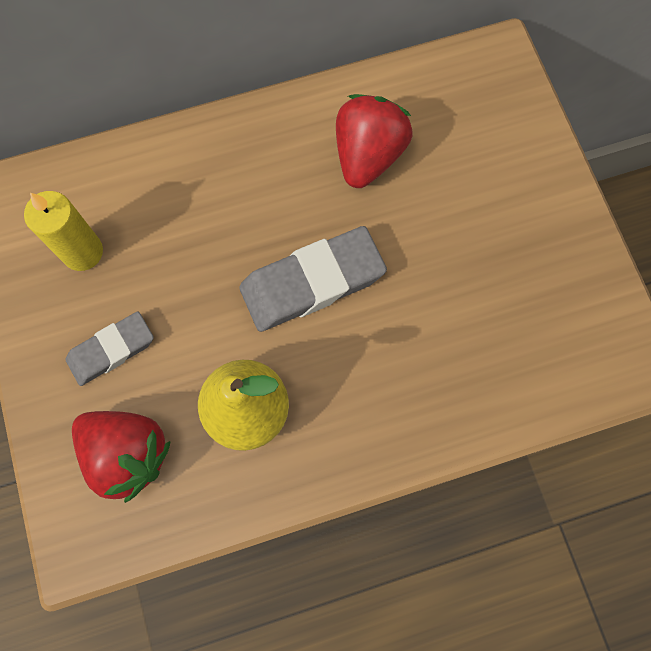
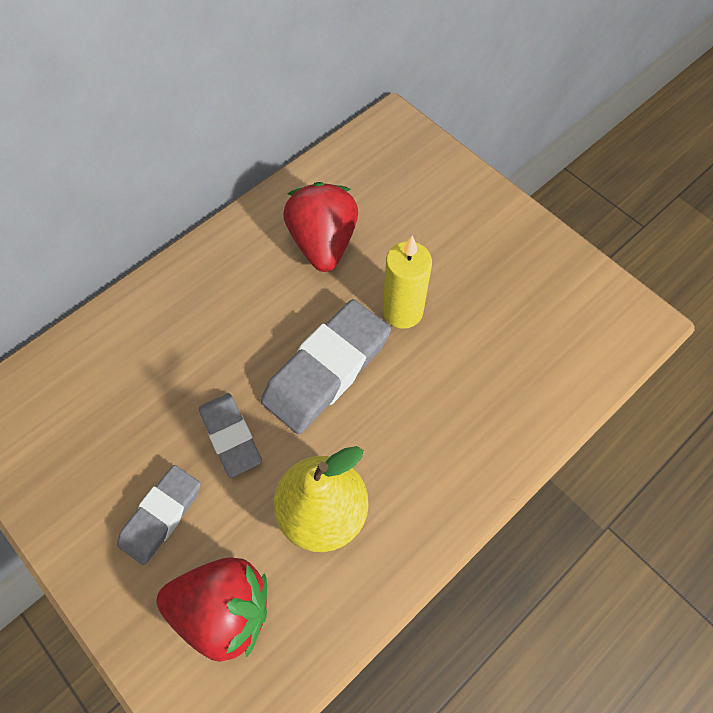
camera: 25 degrees left, 10 degrees down
yellow candle [24,191,103,271] -> yellow candle moved to [383,236,432,329]
none -> grey eraser [199,393,262,478]

